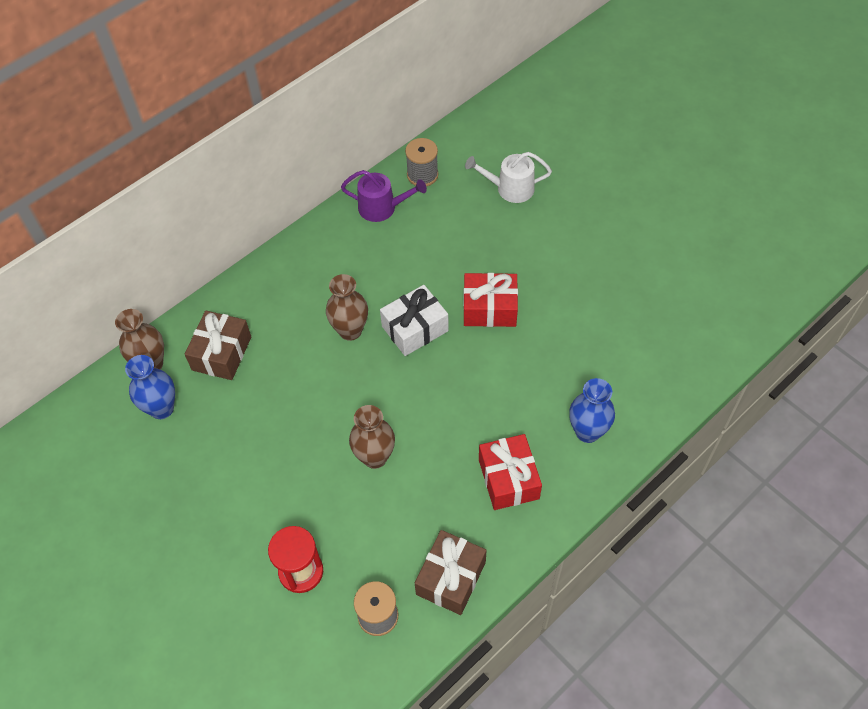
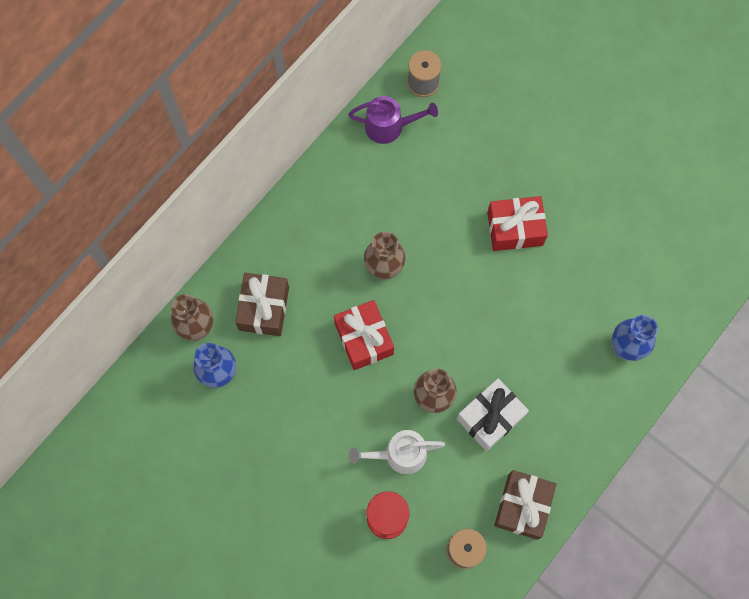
camera: 10 degrees left, 15 degrees up
white gift [380,285,449,356] -> white gift moved to [457,378,529,451]
white watering can [465,152,552,203] -> white watering can moved to [349,430,445,474]
red gift [479,434,542,510] -> red gift moved to [334,300,394,370]

